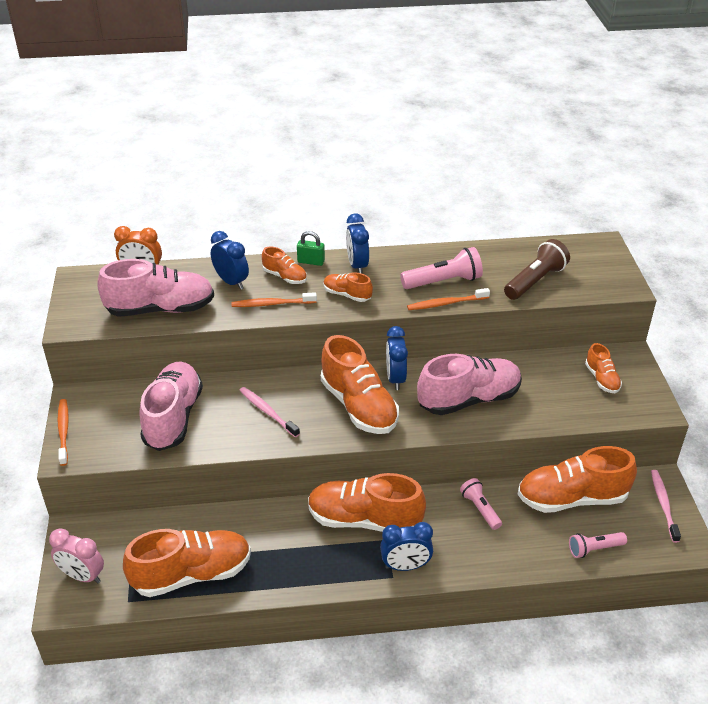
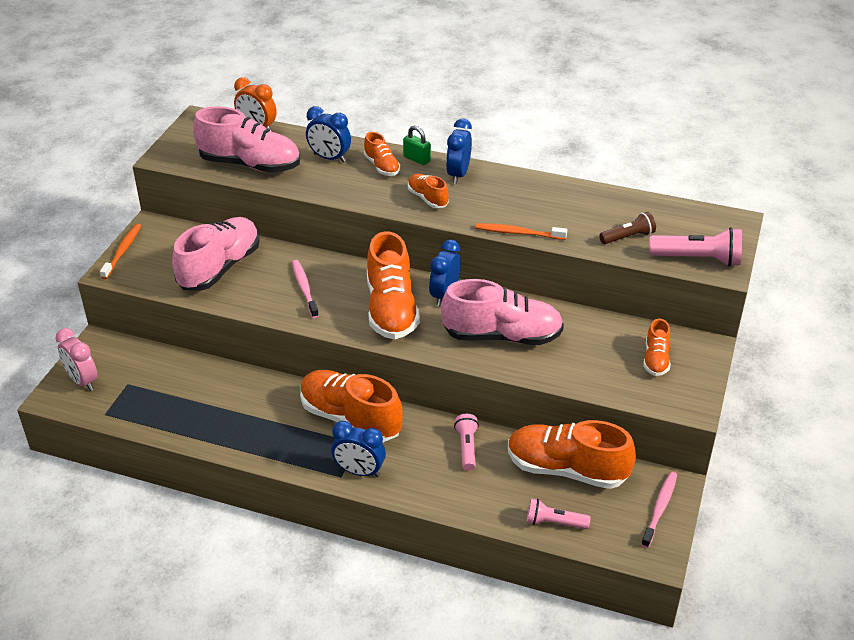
camera: 25 degrees right, 0 degrees up
orange shoe [123,529,251,597] -> none
blue clock [211,231,249,290] -> blue clock turned 135 degrees clockwise [306,106,351,163]
orange toothbrush [231,292,317,307] -> none
pink flashlight [400,247,483,289] -> pink flashlight moved to [649,227,742,267]
brown flashlight [504,239,570,300] -> brown flashlight [599,212,656,244], size x0.63

